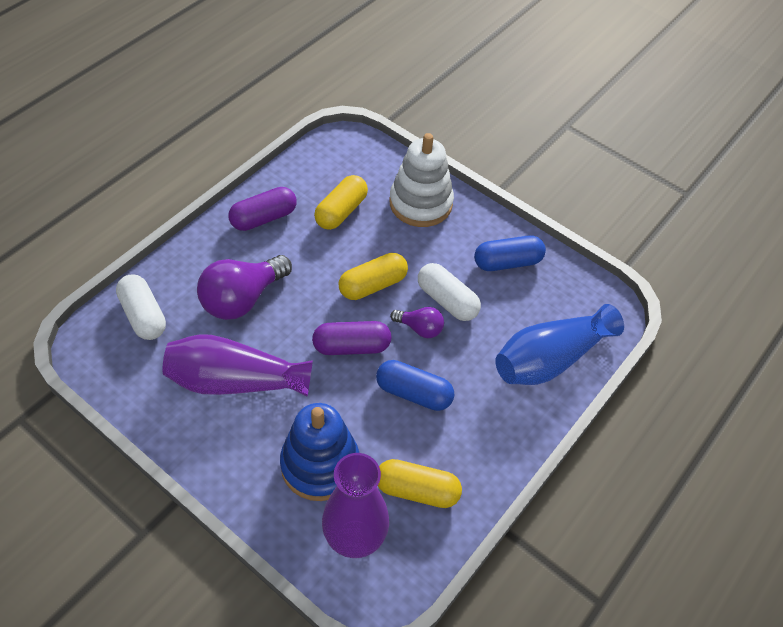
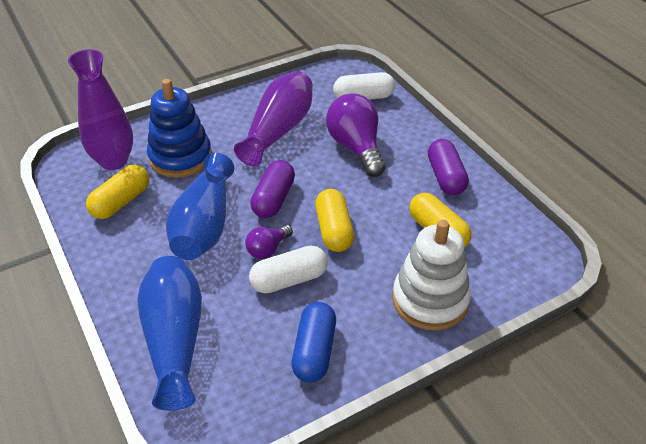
camera: 115 degrees right, 10 degrees down
blue capsule [376,360,454,411] -> blue vase [166,153,234,260]

